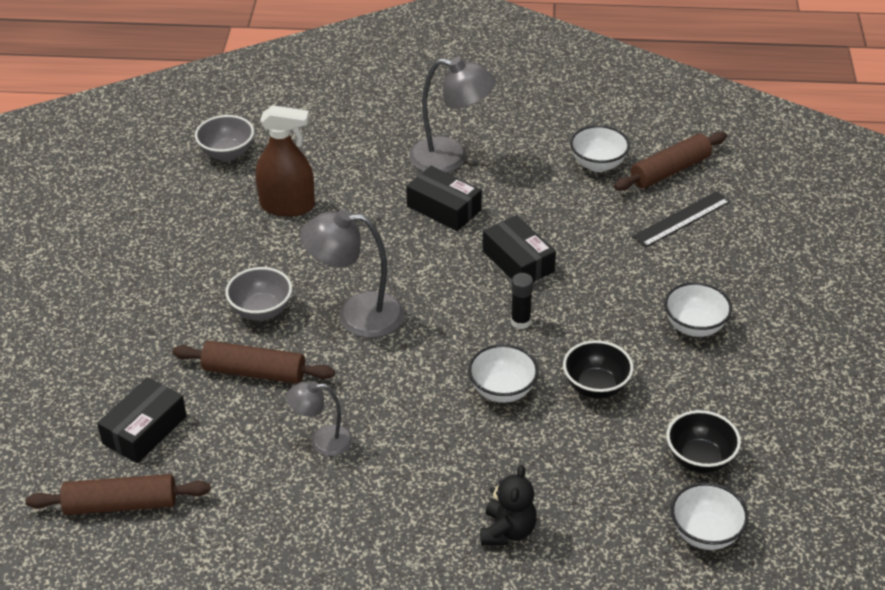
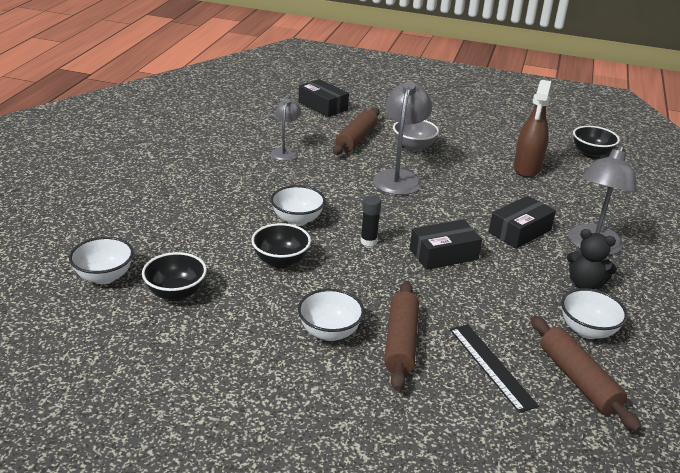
camera: 100 degrees right, 10 degrees down
brown rolling pin [26,474,210,515] -> brown rolling pin moved to [384,281,419,391]
grey bowl [195,115,254,161] -> black bowl [573,126,620,159]
black teddy bear [480,465,537,545] -> black teddy bear moved to [567,229,617,289]

